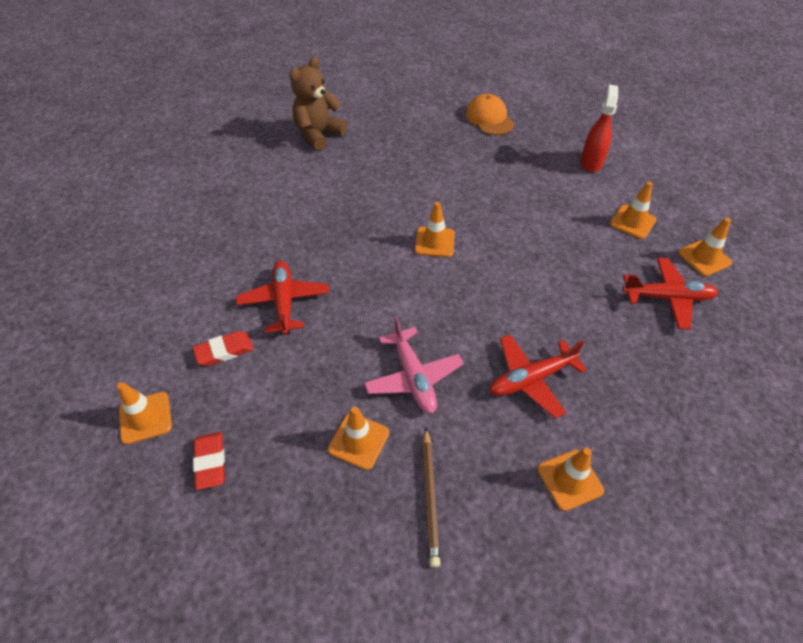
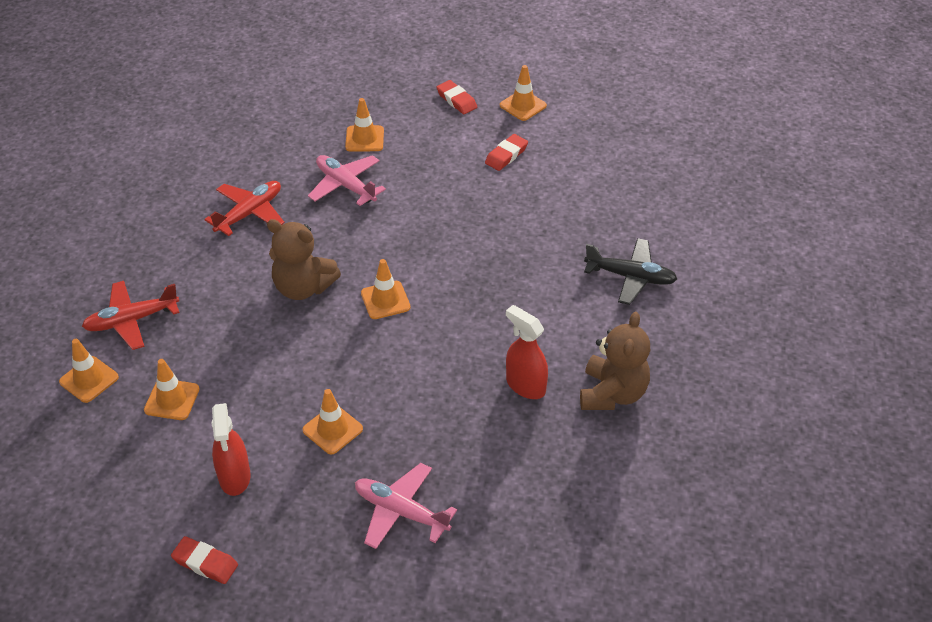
camera: 155 degrees right, 5 degrees down
red plane [236,261,329,335] -> none
brown pencil [422,428,440,568] -> none
orange cap [466,94,515,135] -> pink plane [355,463,457,549]
orange traffic cone [537,448,604,511] -> orange traffic cone moved to [303,389,363,455]
none -> red eraser [171,536,238,584]
none -> brown teddy bear [267,219,341,300]
none -> red spray bottle [506,305,548,399]
none -> black plane [584,238,677,305]

